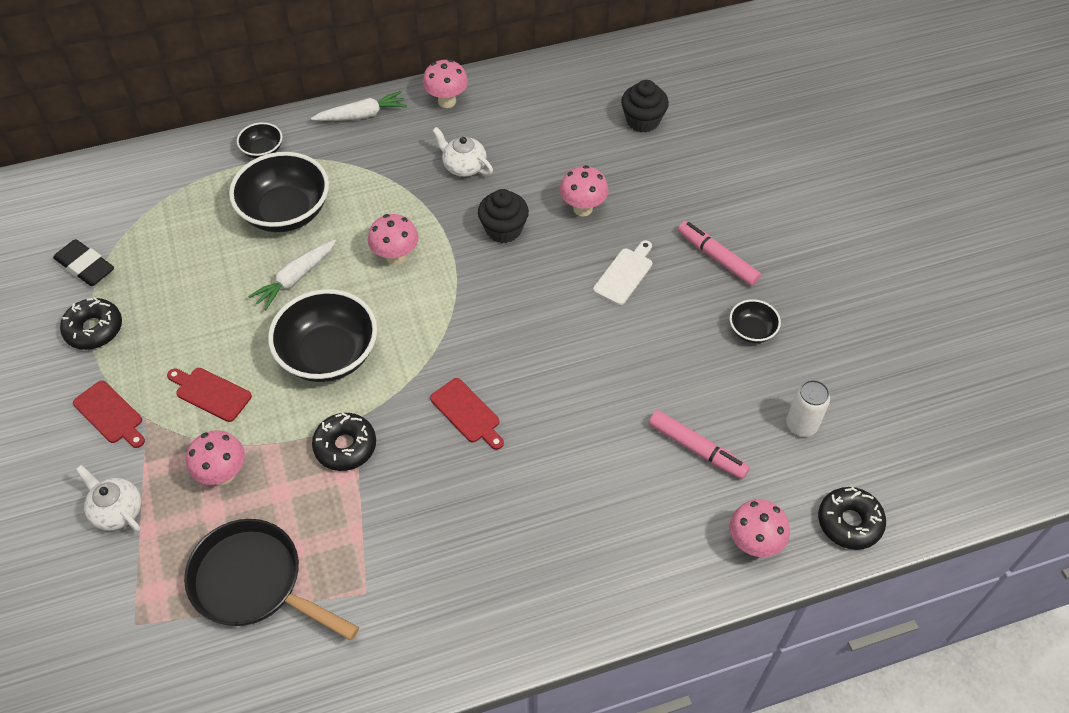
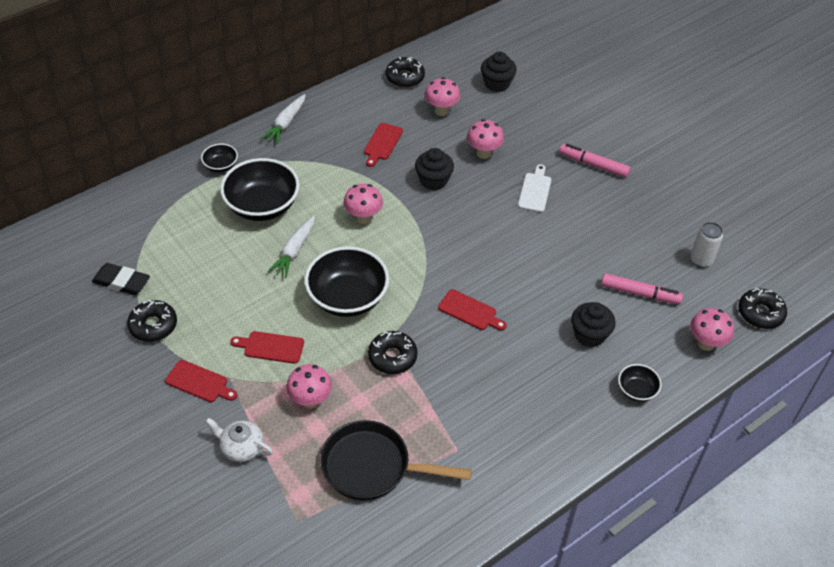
camera: 20 degrees left, 5 degrees down
white carrot [311,91,407,121] -> white carrot turned 150 degrees clockwise [261,94,306,144]
pink mushroom [423,59,468,108] -> pink mushroom moved to [424,77,460,116]
white teapot [432,127,493,177] -> red cutting board [364,123,403,167]
black bowl [729,299,781,343] -> black bowl moved to [618,364,662,402]
none -> black donut [386,57,425,87]
none -> black cupcake [571,302,616,347]

